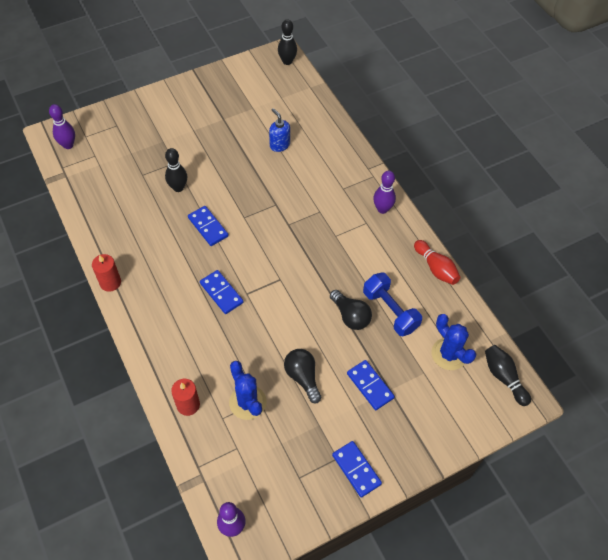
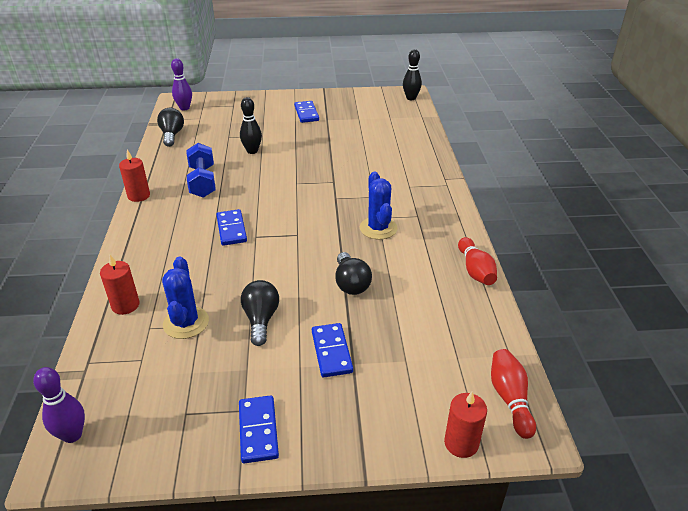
camera: 25 degrees right, 20 degrees down
blue domino [188,206,229,246] -> blue domino moved to [294,101,319,123]
blue soap dispenser [269,108,290,152] -> none
blue dumbbell [363,272,422,336] -> blue dumbbell moved to [187,143,216,198]
purple bowling pin [373,171,396,214] -> none
blue cactus [431,314,476,370] -> blue cactus moved to [360,172,397,240]
black bowling pin [485,345,531,406] -> red bowling pin [491,349,536,439]
none -> black light bulb [157,108,184,147]
none -> red candle [444,391,487,458]

